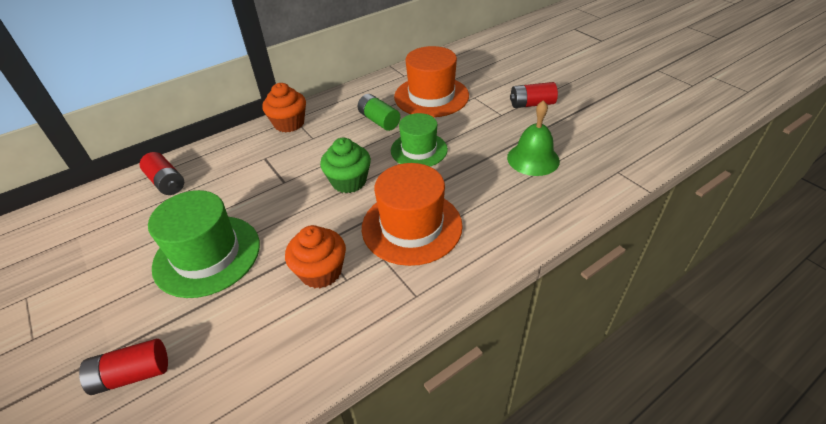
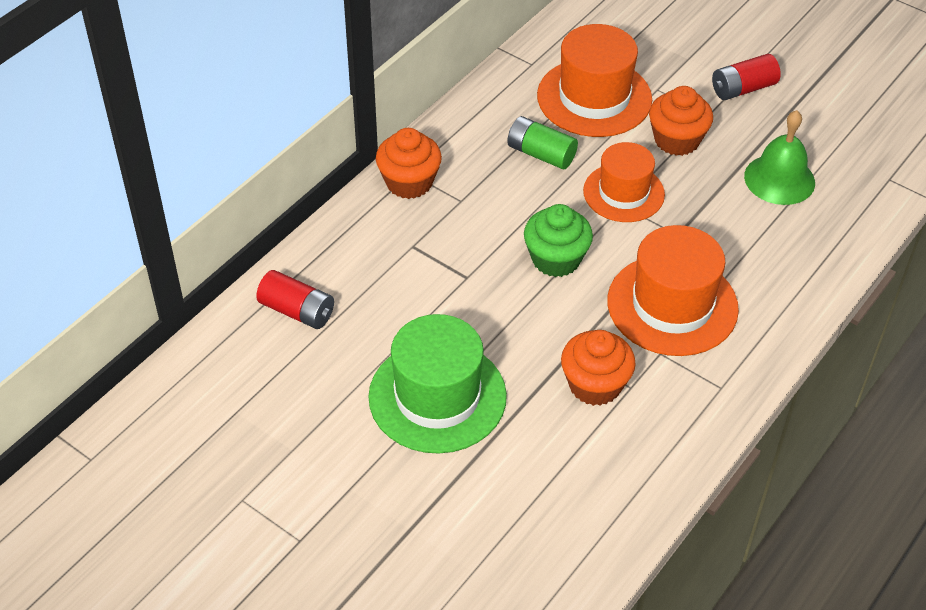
camera: 20 degrees left, 5 degrees up
red battery [79,339,168,395] -> none
green hat [391,113,448,166] -> orange hat [583,142,665,222]
none -> orange cupcake [649,86,713,156]

